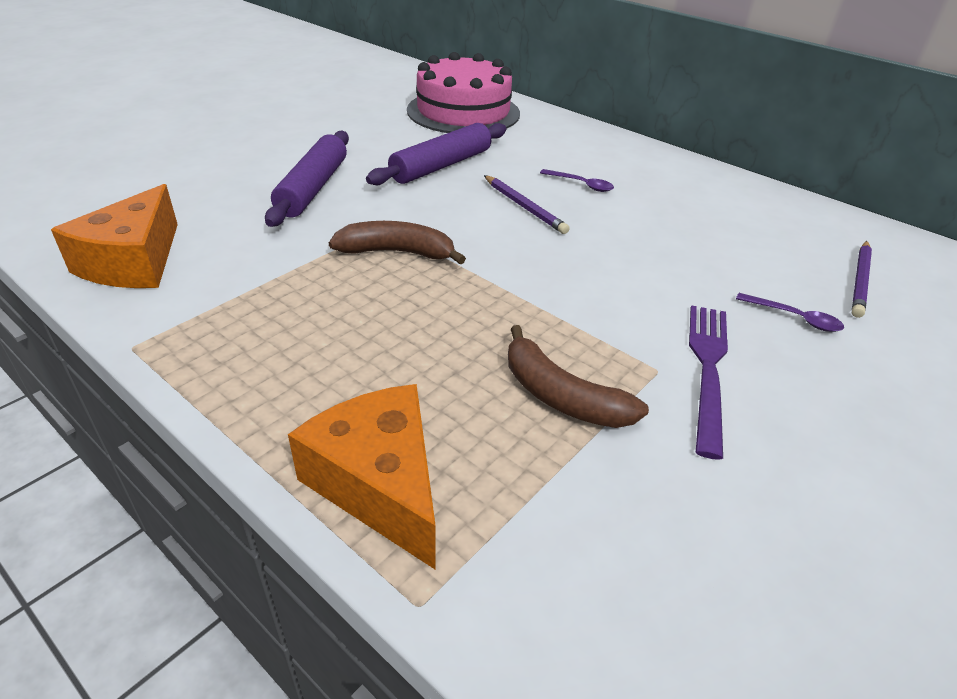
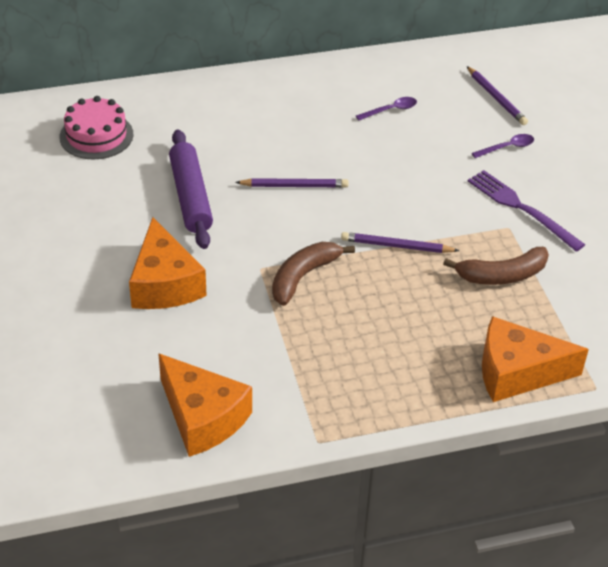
camera: 55 degrees left, 5 degrees up
purple rolling pin [265,131,349,227] -> orange cheese [129,217,207,309]
pink cake [407,52,520,133] -> pink cake [60,96,133,159], size x0.61
purple spoon [540,169,614,192] -> purple spoon moved to [356,97,417,121]
none -> purple pencil [341,232,459,253]

